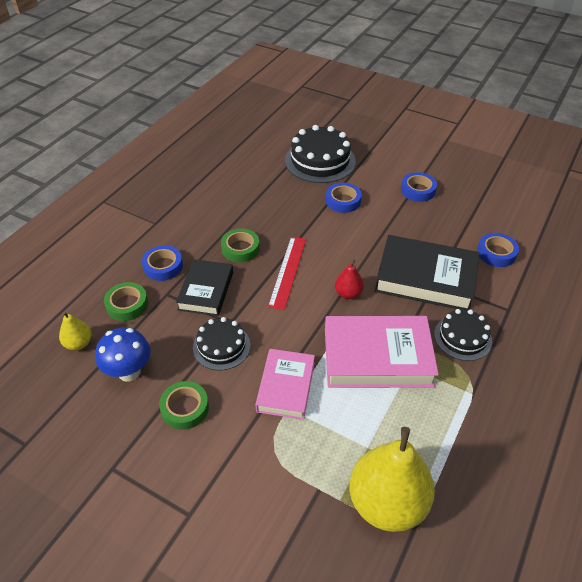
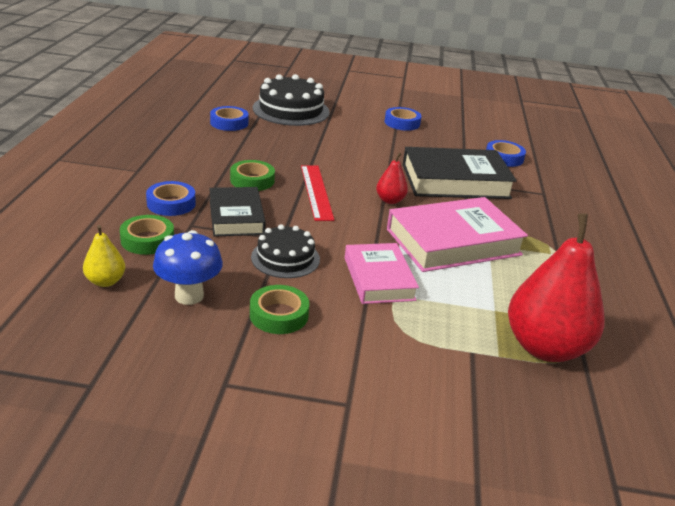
camera: 25 degrees left, 15 degrees down
blue tape [326,183,362,213] -> blue tape moved to [210,106,249,131]
yellow pear [349,427,435,532] -> red pear [508,214,605,362]
black cake [434,309,492,361] -> none

